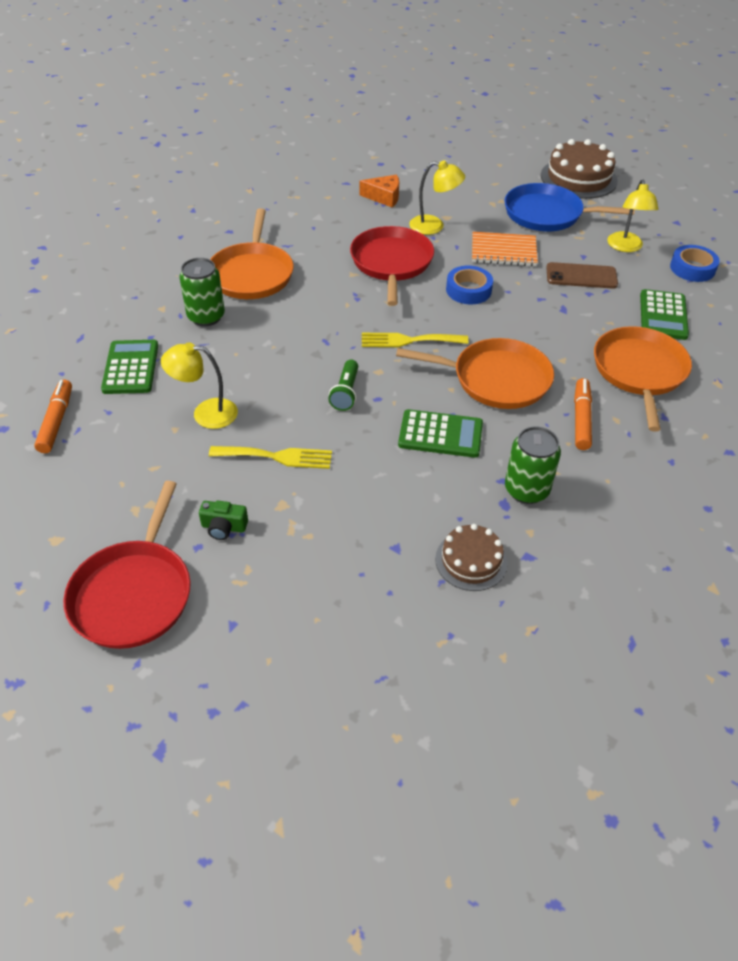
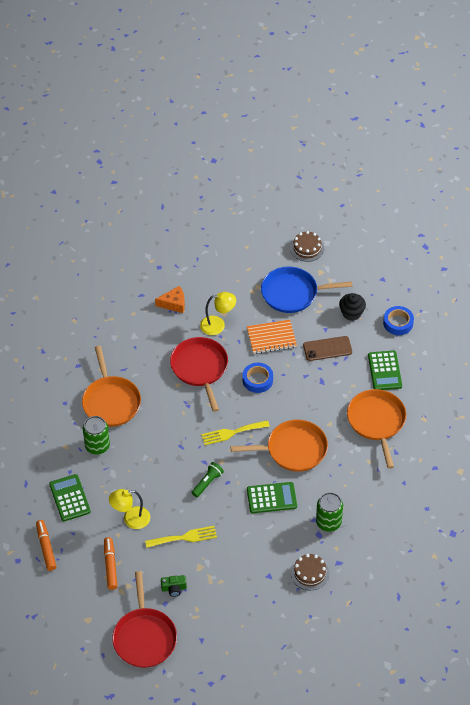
camera: 15 degrees left, 5 degrees up
green flashlight [329,360,358,411] -> green flashlight turned 135 degrees counterclockwise [192,462,224,497]
brown cake [541,139,618,199] -> brown cake [290,231,324,262], size x0.59
orange marker [574,378,592,450] -> orange marker moved to [104,537,118,590]
yellow lamp [607,180,658,252] -> black cupcake [339,293,366,321]

